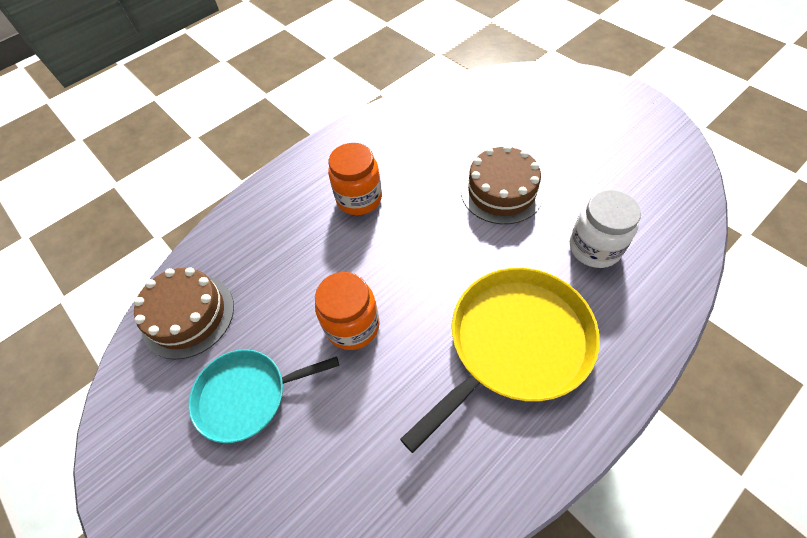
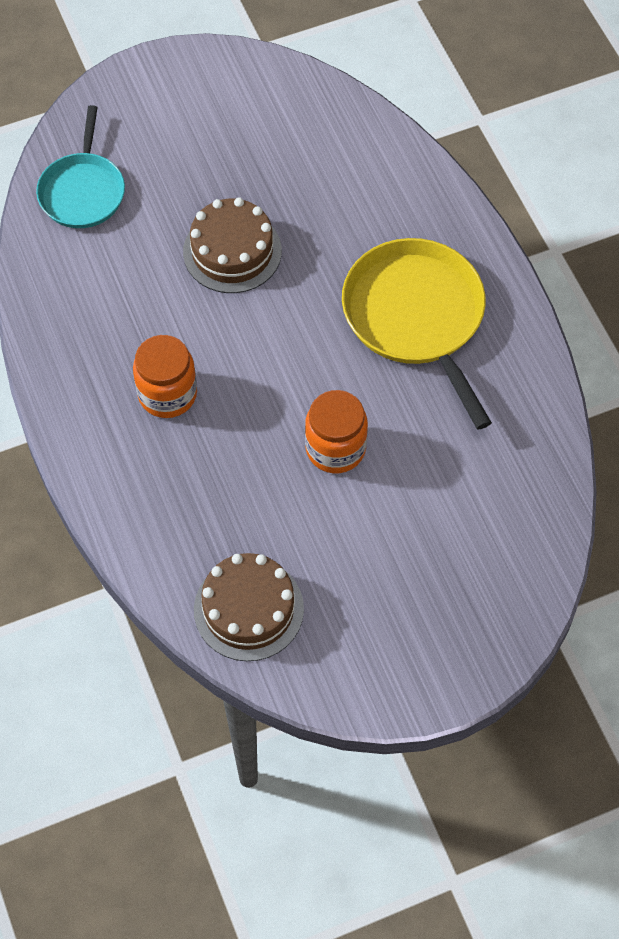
camera: 75 degrees left, 5 degrees up
turquoise pan [189,349,339,443] -> turquoise pan moved to [36,105,125,228]
white jar [570,190,641,268] -> none

